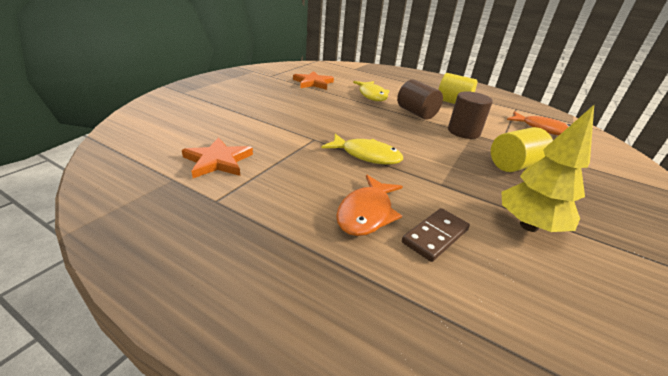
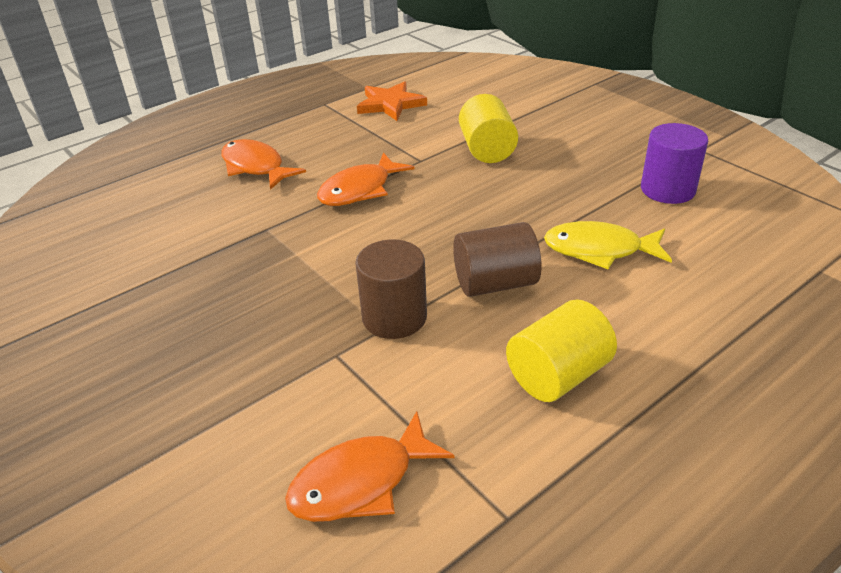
camera: 115 degrees right, 5 degrees up
orange star [293,71,334,90] -> purple cylinder [641,123,708,204]
yellow fish [322,134,403,164] -> orange fish [317,152,415,206]
brown domino [402,208,470,262] -> none
yellow cylinder [491,127,553,172] -> yellow cylinder moved to [459,94,518,163]
yellow tree [501,105,594,232] -> none

